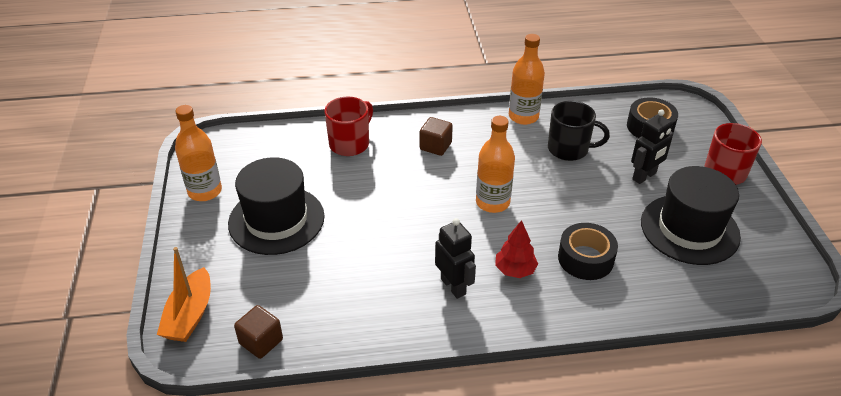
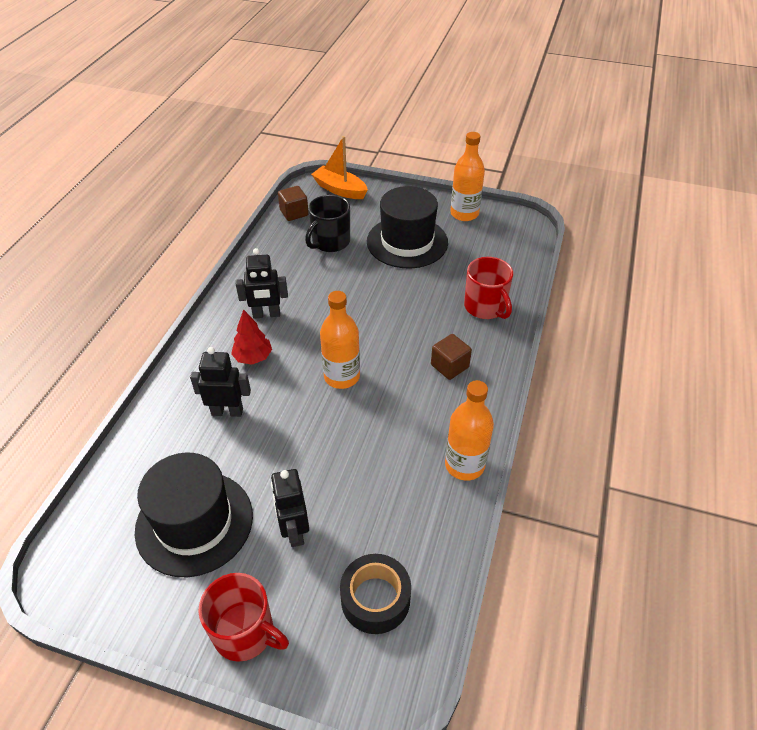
camera: 115 degrees right, 5 degrees up
black mug [548,101,610,161] -> black mug moved to [305,195,350,252]
black tape [558,223,618,280] -> black robot [190,347,251,417]

